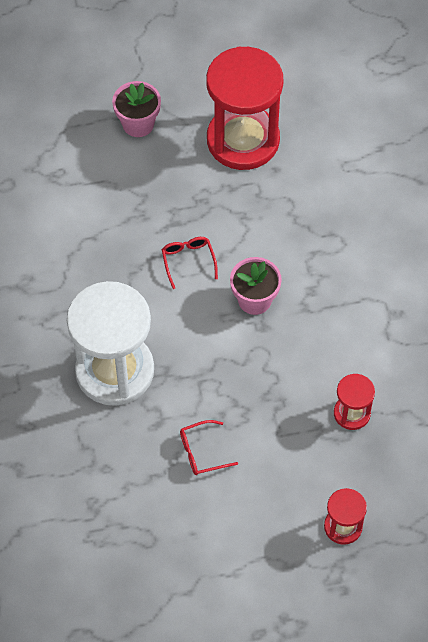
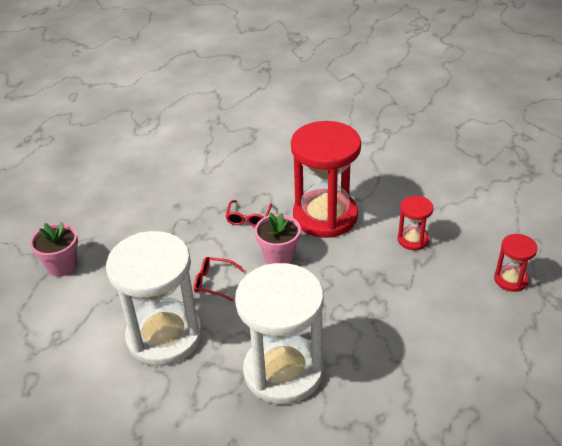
camera: 60 degrees left, 20 degrees down
red glasses [180,420,238,475] -> red glasses moved to [226,200,272,227]
red hourglass [206,46,284,170] -> red hourglass moved to [291,121,361,238]
none -> white hourglass [106,231,202,366]

